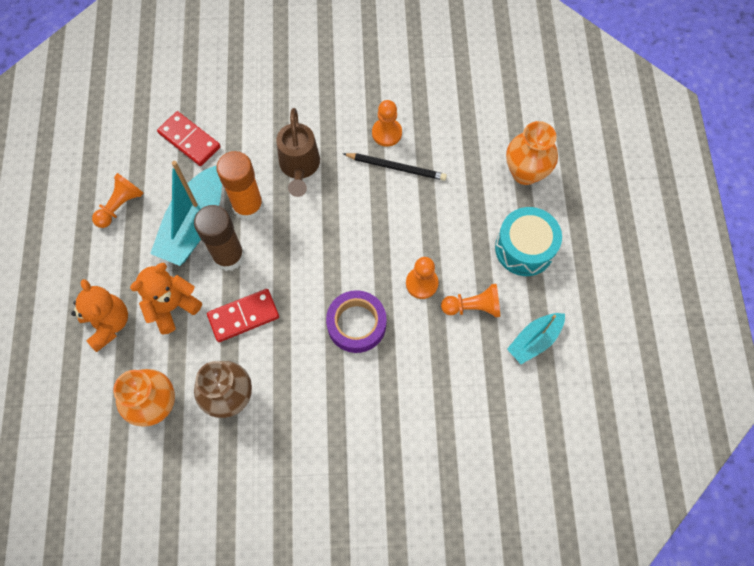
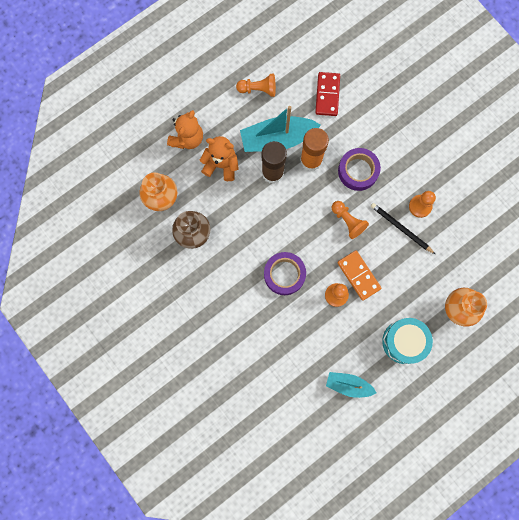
camera: 55 degrees right, 10 degrees up
red domino [207,289,279,342] -> none
brown watering can [276,108,320,197] -> purple tape [338,148,381,191]
black pencil [343,153,447,181] -> black pencil turned 150 degrees clockwise [371,203,435,254]
orange pawn [441,284,500,317] -> orange pawn moved to [332,201,369,239]
none -> orange domino [337,250,382,301]

